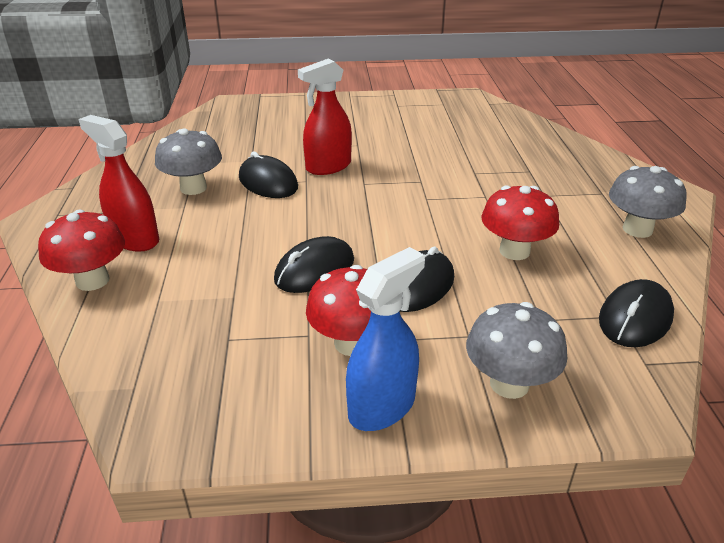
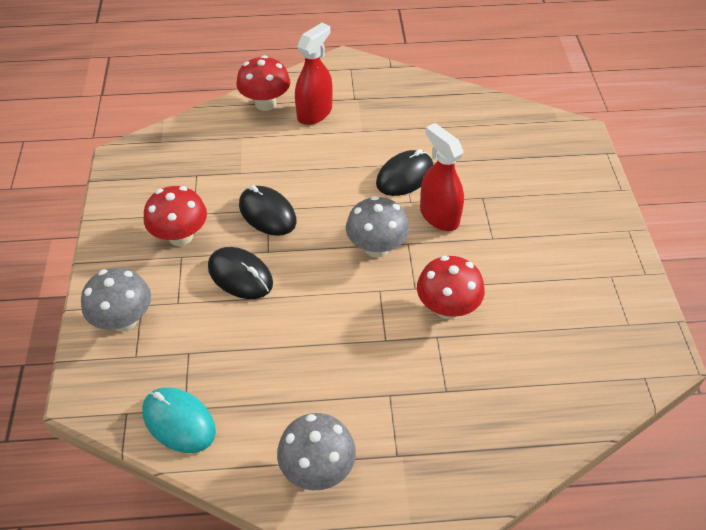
camera: 90 degrees right, 15 degrees up
grey mushroom [155,128,222,195] -> grey mushroom moved to [346,196,409,258]
blue spray bottle [346,247,425,431] -> none
red mushroom [481,185,559,260] -> red mushroom moved to [417,256,485,319]
black mouse [599,279,674,347] -> turquoise mouse [142,387,216,453]

